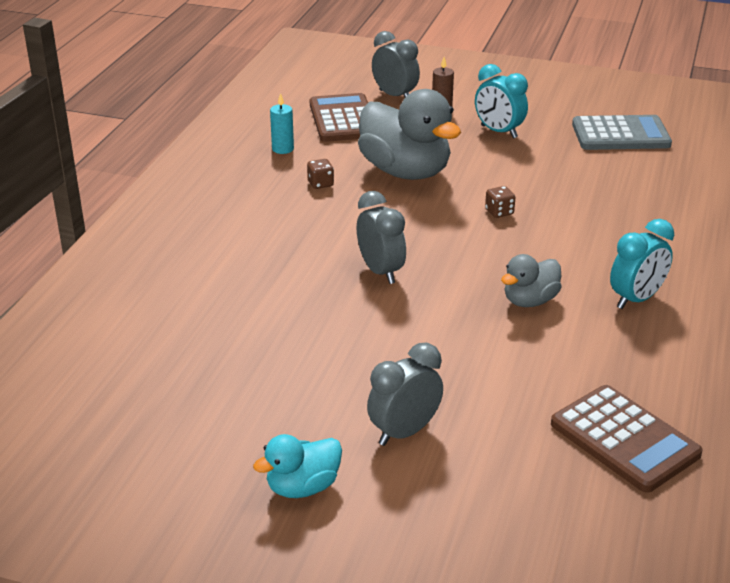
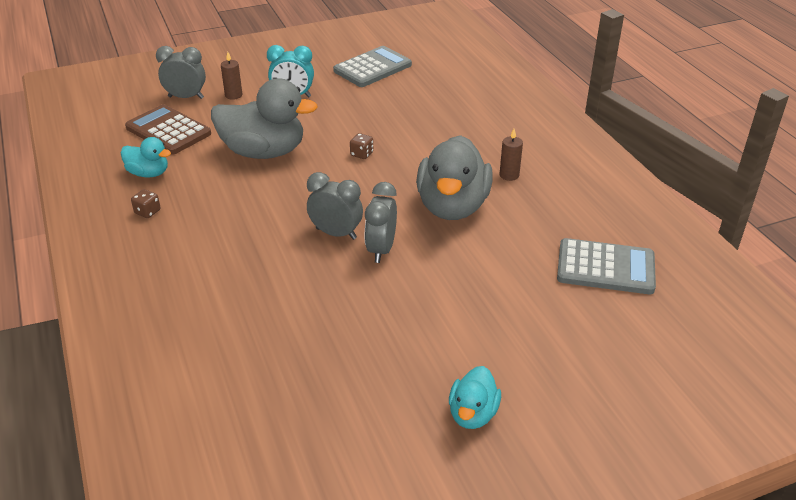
camera: 40 degrees left, 5 degrees up
turquoise candle [270,93,294,154] -> turquoise duck [121,137,171,178]
brown dice [307,159,334,189] -> brown dice moved to [131,189,161,218]
grey clock [367,343,443,446] -> grey clock moved to [365,182,397,263]
grey duck [501,254,562,307] -> grey duck [416,135,493,220], size x1.92
brown calculator [551,385,703,493] -> grey calculator [557,238,656,294]
turquoise clock [610,219,674,309] -> brown candle [500,129,523,181]

